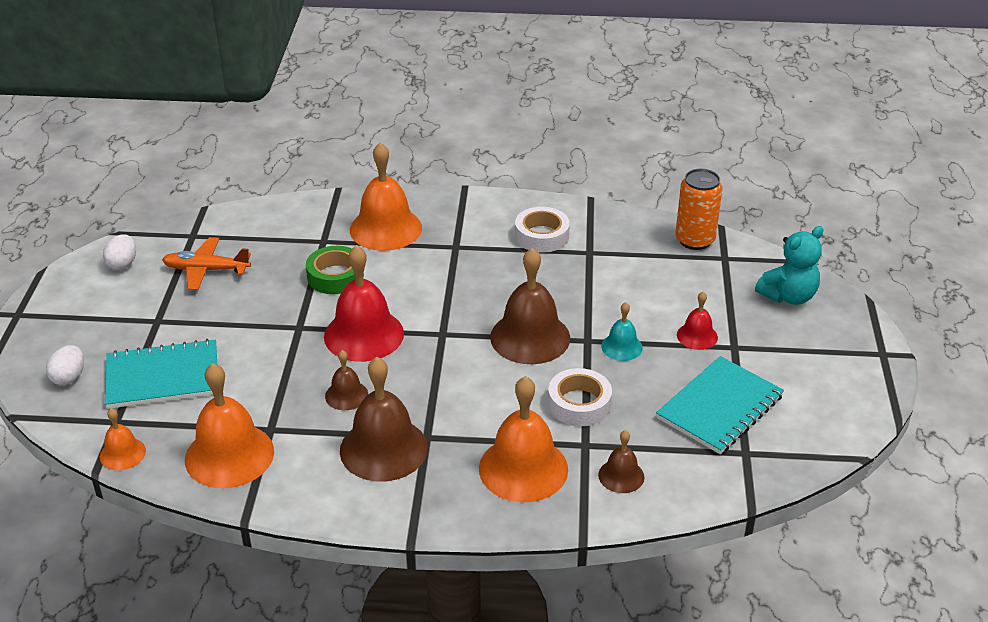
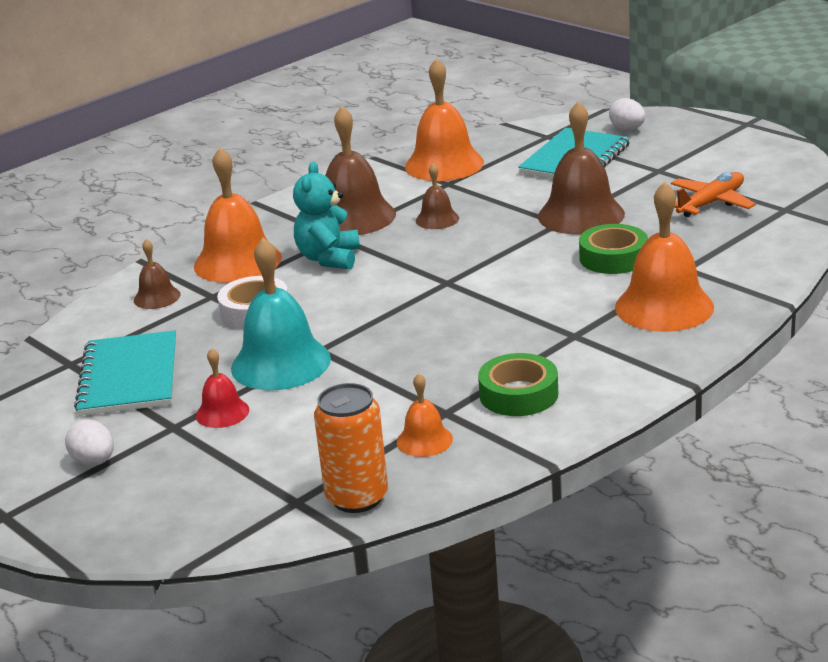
camera: 135 degrees right, 10 degrees down
orange bell [100,408,146,470] -> orange bell moved to [397,373,453,457]
white egg [103,235,136,270] -> white egg moved to [65,420,114,466]
red bell [324,245,404,362] -> none
brown bell [490,247,570,364] -> brown bell moved to [538,101,625,235]
white tape [515,207,570,253] -> green tape [478,353,558,416]
turquoise bell [601,302,643,361] -> turquoise bell [231,238,331,390], size x1.95
turquoise teddy bear [755,226,824,305] -> turquoise teddy bear moved to [293,162,360,269]

